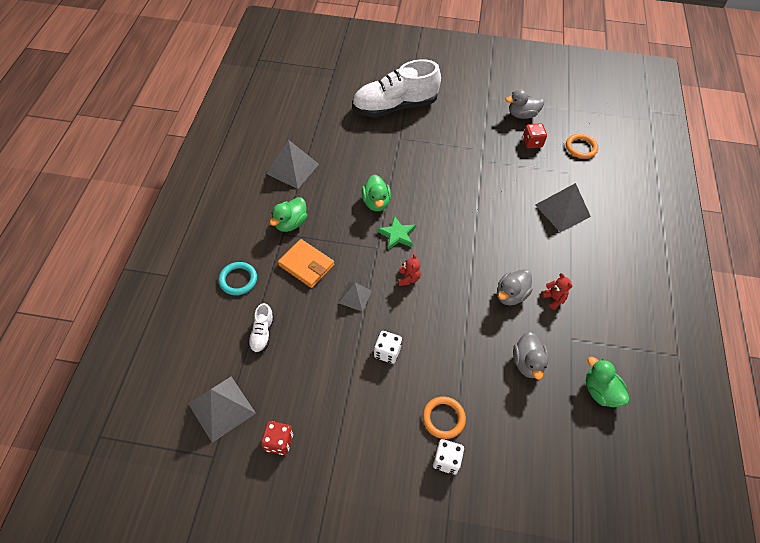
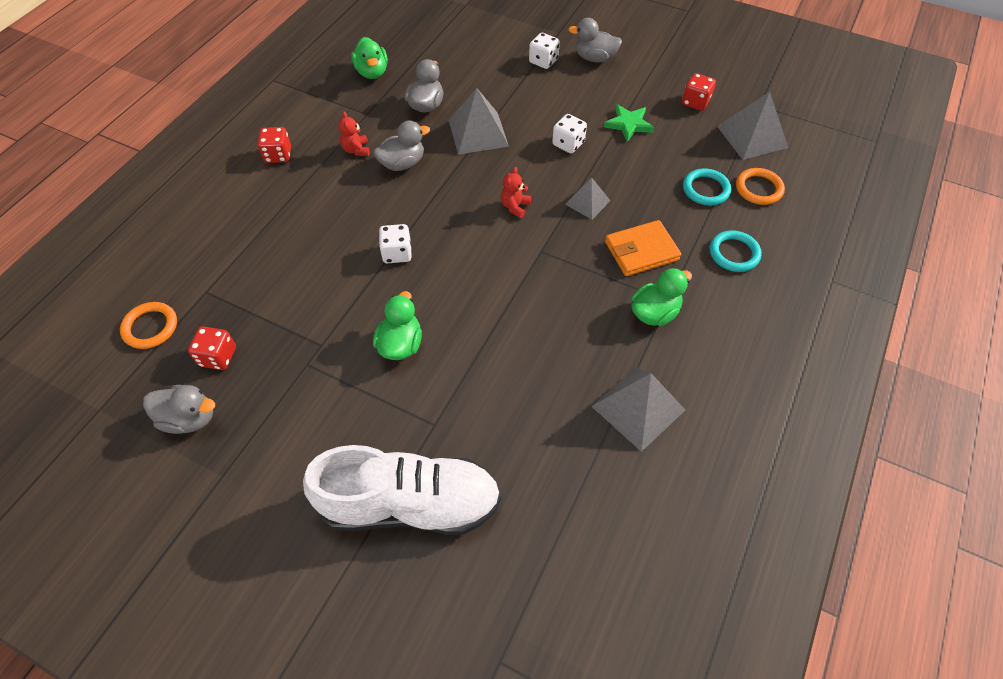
camera: 160 degrees left, 0 degrees up
white shoe [248,303,274,354] -> turquoise ring [683,168,731,206]
orange wallet [278,239,334,288] -> orange wallet turned 75 degrees counterclockwise [605,220,681,276]
green duck [362,175,391,211] -> green duck moved to [373,291,422,360]
green star [377,216,416,250] -> green star moved to [604,104,654,142]
orange ring [423,396,466,439] -> orange ring moved to [736,168,785,205]
grey pyramid [536,183,591,232] -> grey pyramid moved to [449,88,509,155]
none -> red dice [258,127,291,163]
none -> white dice [379,224,412,263]
none -> grey duck [568,18,622,62]

